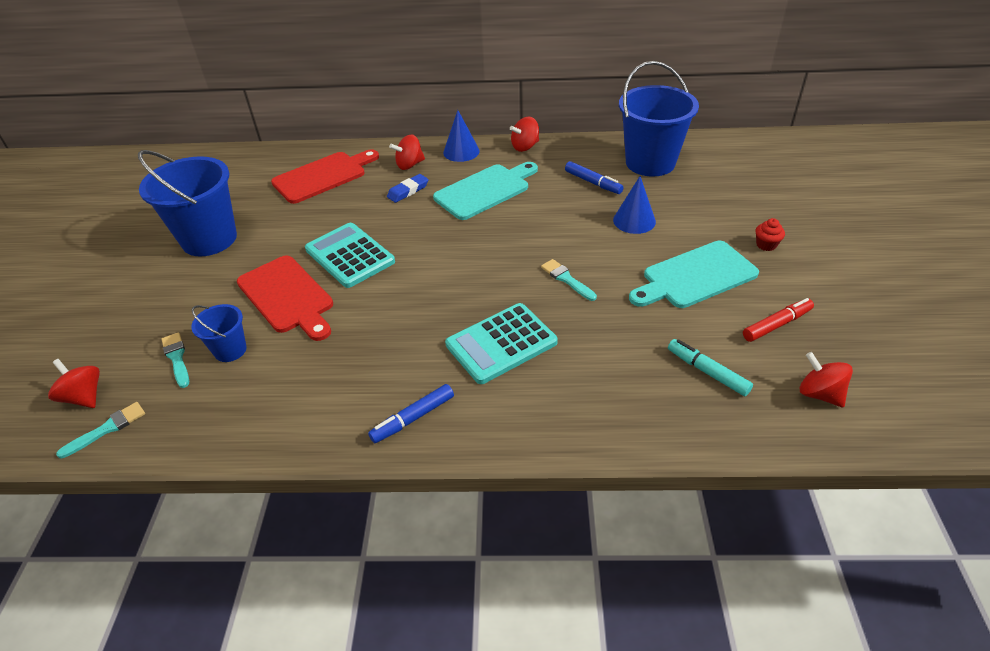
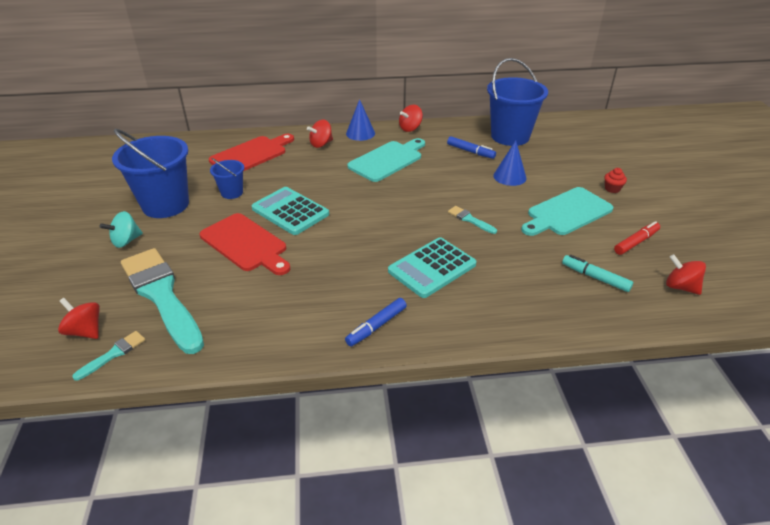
camera: 10 degrees left, 5 degrees down
turquoise brush [161,332,189,388] -> turquoise brush [121,248,204,354], size x2.47
blue bucket [191,304,247,362] -> blue bucket moved to [210,158,244,199]
blue eraser [387,174,429,203] -> none
none -> turquoise spinning top [100,211,143,248]

